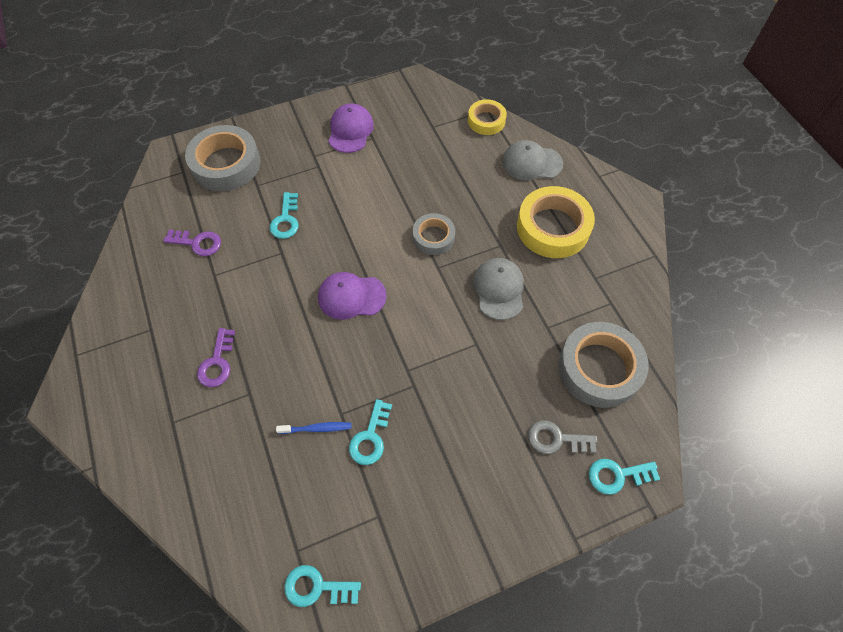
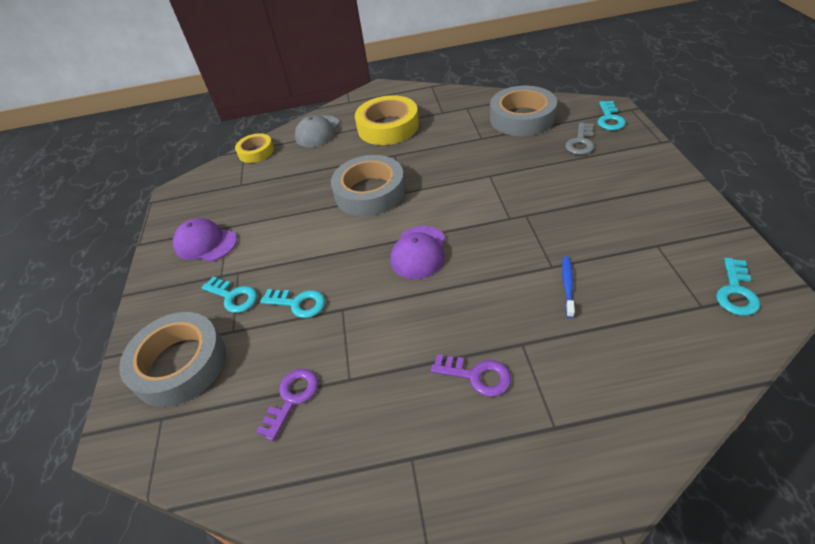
camera: 70 degrees left, 15 degrees down
turquoise key [349,399,392,465] -> turquoise key moved to [201,277,257,313]
grey tape [413,213,455,255] -> grey tape [331,155,406,217], size x1.74
grey cap [473,258,524,320] -> none

